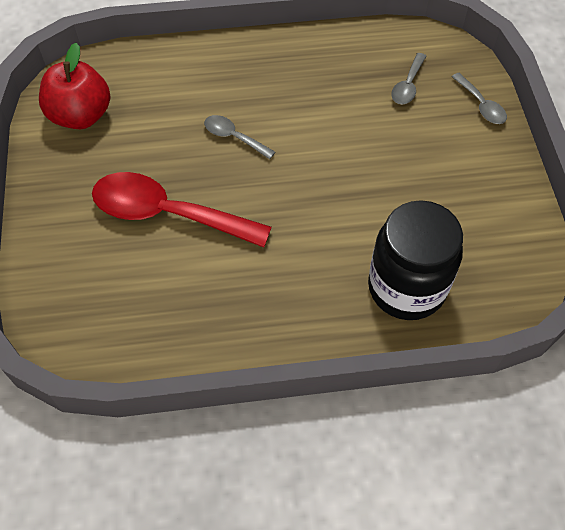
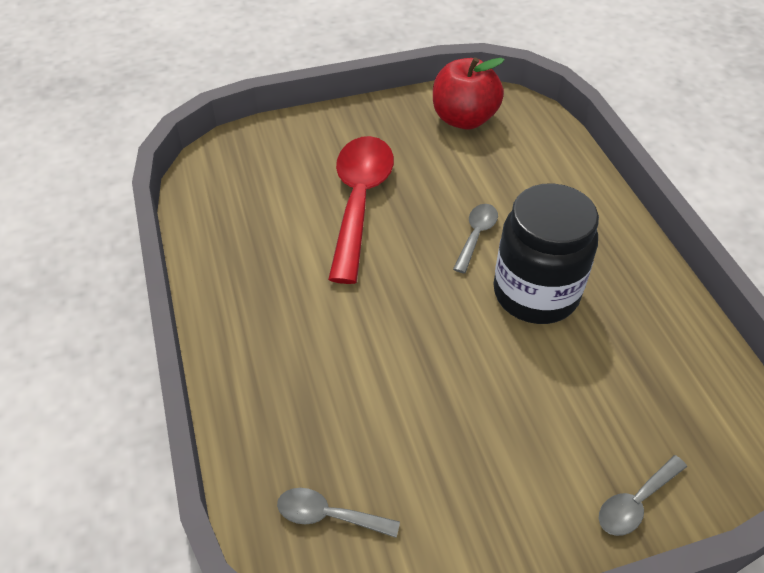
camera: 80 degrees right, 10 degrees down
black jar [368,200,463,320] -> black jar moved to [493,183,599,324]
grey spoon [392,53,426,104] -> grey spoon moved to [277,488,400,538]

